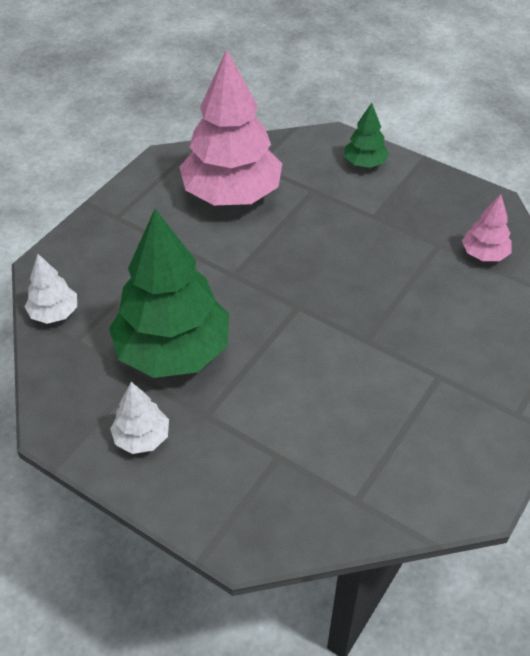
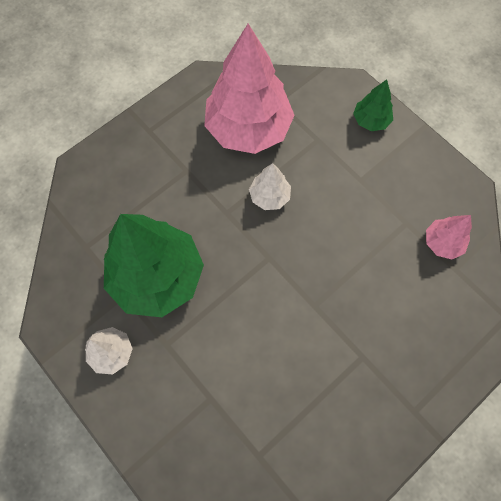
camera: 15 degrees right, 20 degrees up
white tree [25,254,77,324] -> white tree moved to [249,163,291,210]

